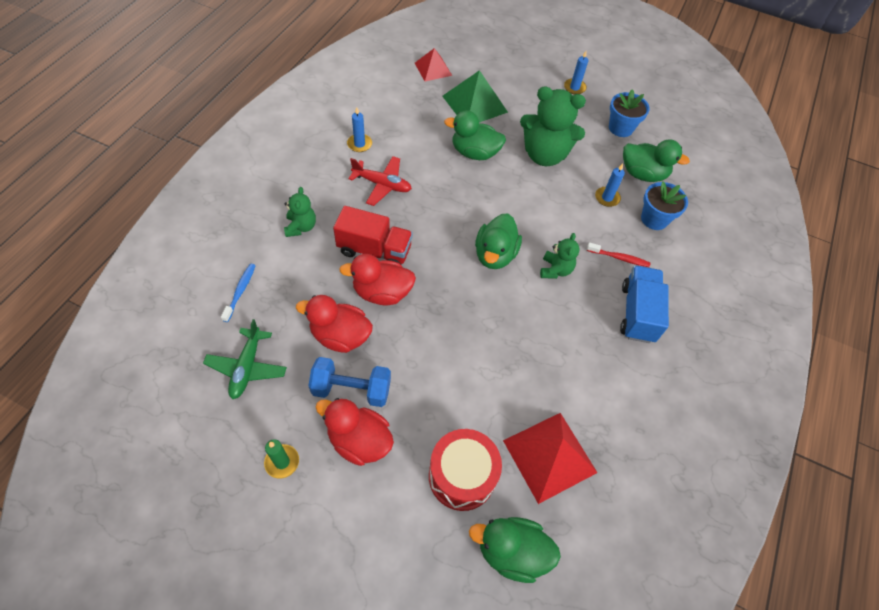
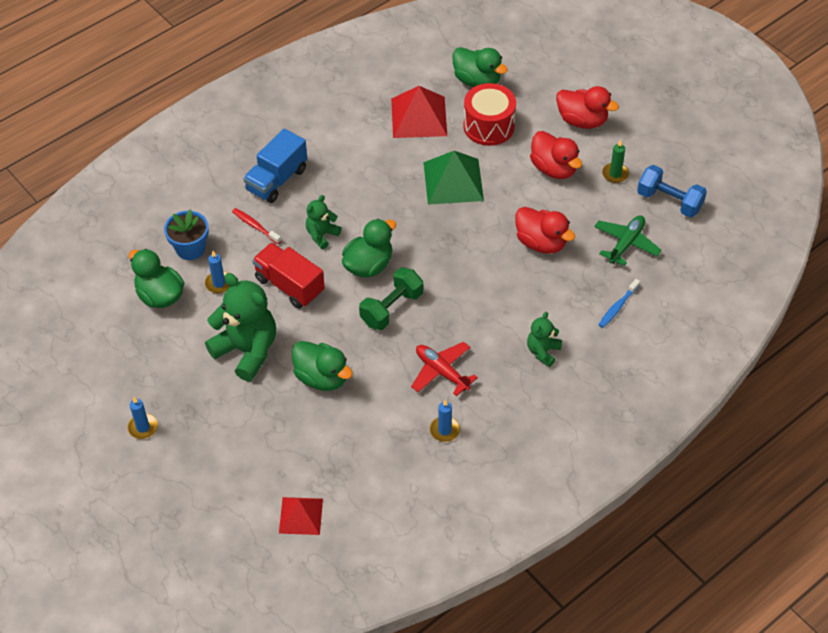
camera: 150 degrees left, 5 degrees down
blue dumbbell [308,357,391,407] -> blue dumbbell moved to [637,165,707,217]
red truck [333,206,413,264] -> red truck moved to [252,243,325,309]
red duck [339,254,416,305] -> red duck moved to [556,86,619,129]
green pyramid [442,70,508,122] -> green pyramid moved to [423,151,484,205]
blue flower pot [609,89,650,137] -> none
none -> green dumbbell [359,267,423,330]

